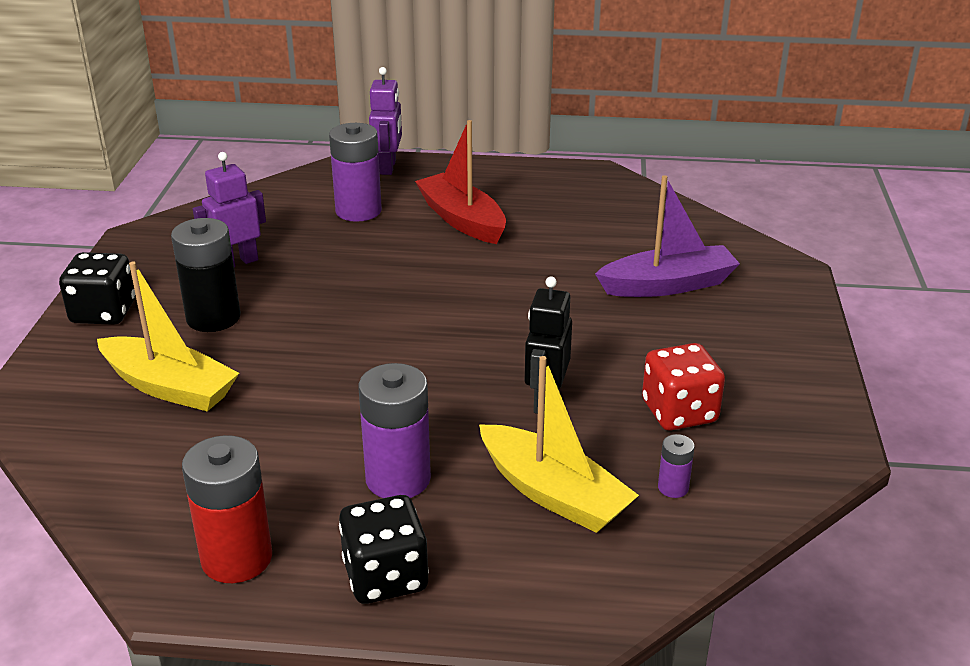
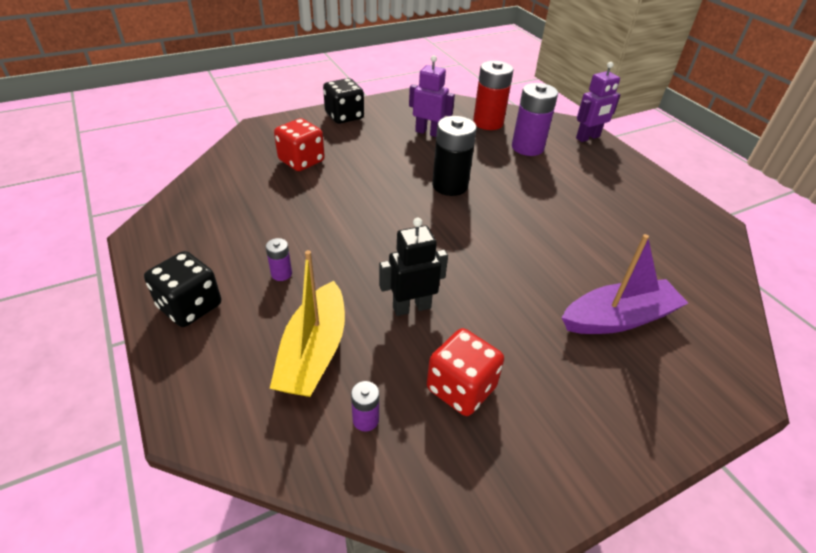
camera: 55 degrees right, 10 degrees up
yellow boat [97,262,239,411] -> red dice [274,118,325,171]
black battery [171,218,241,332] -> black battery moved to [432,116,477,196]
red battery [182,435,272,583] -> red battery moved to [473,61,513,130]
purple battery [358,363,431,498] -> purple battery [266,238,292,281], size x0.47
red boat [415,120,506,244] -> none
purple boat [595,175,740,297] -> purple boat turned 60 degrees counterclockwise [562,234,688,334]

